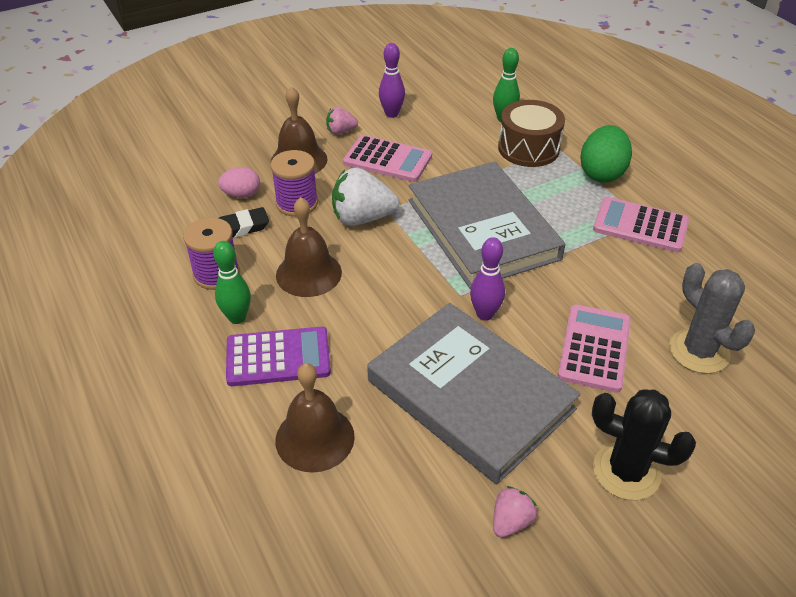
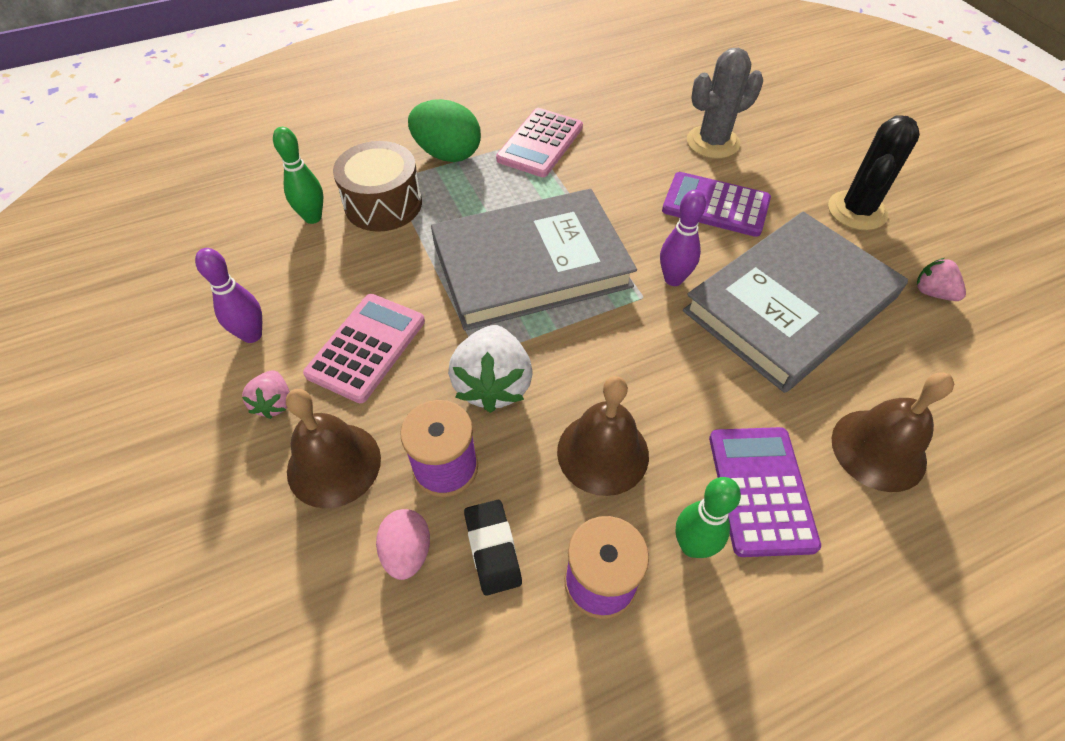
camera: 85 degrees left, 10 degrees up
pink calculator [558,305,631,393] -> purple calculator [662,172,771,237]

